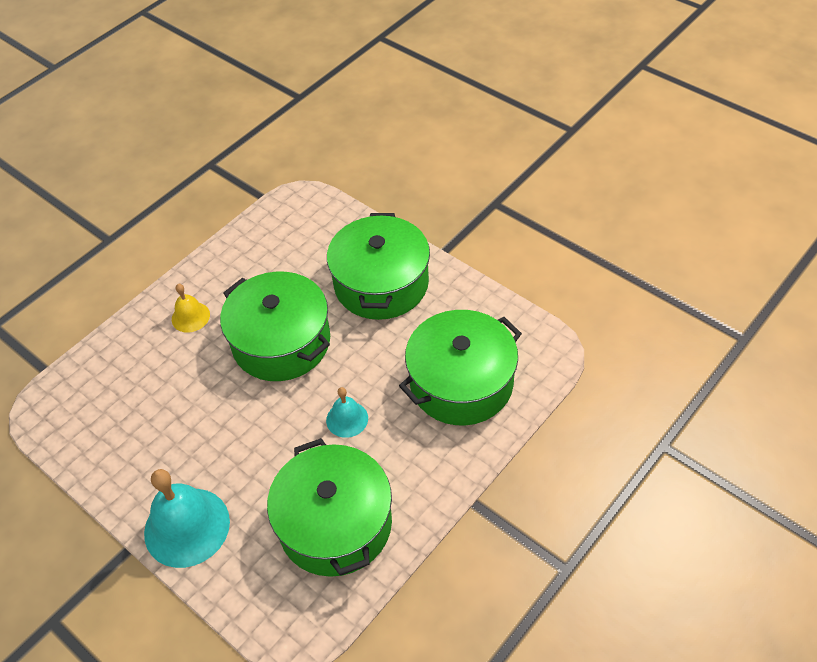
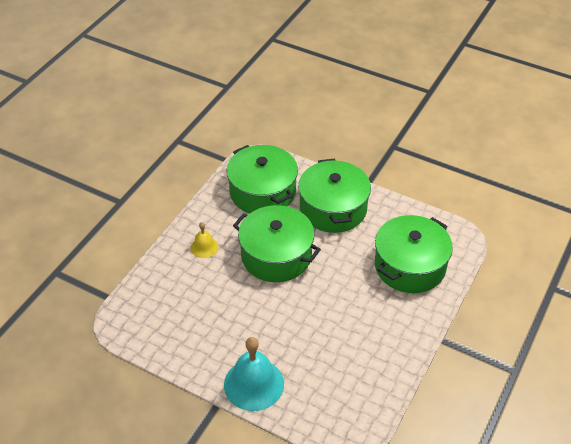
camera: 15 degrees left, 5 degrees down
green pot [267,438,392,577] -> green pot moved to [227,145,298,213]
turquoise bell [326,387,368,438] -> none

